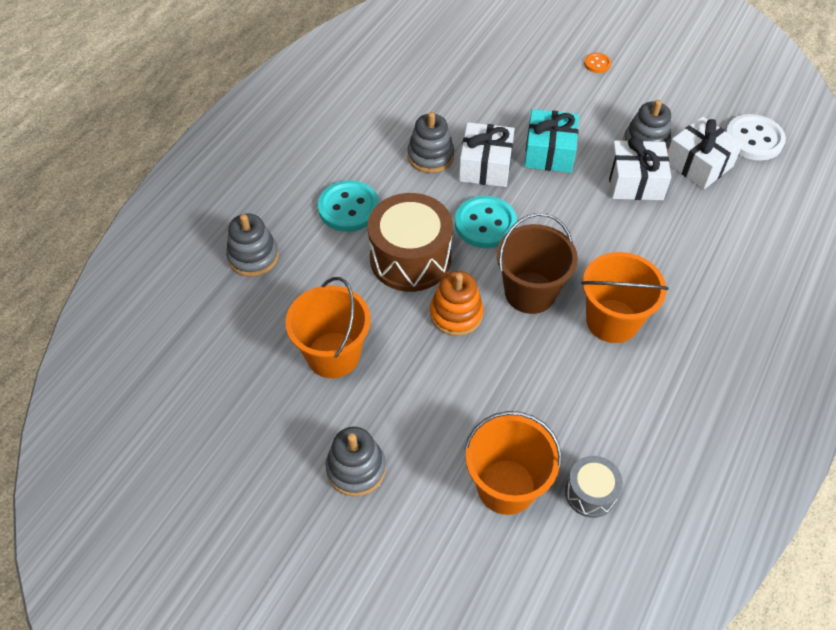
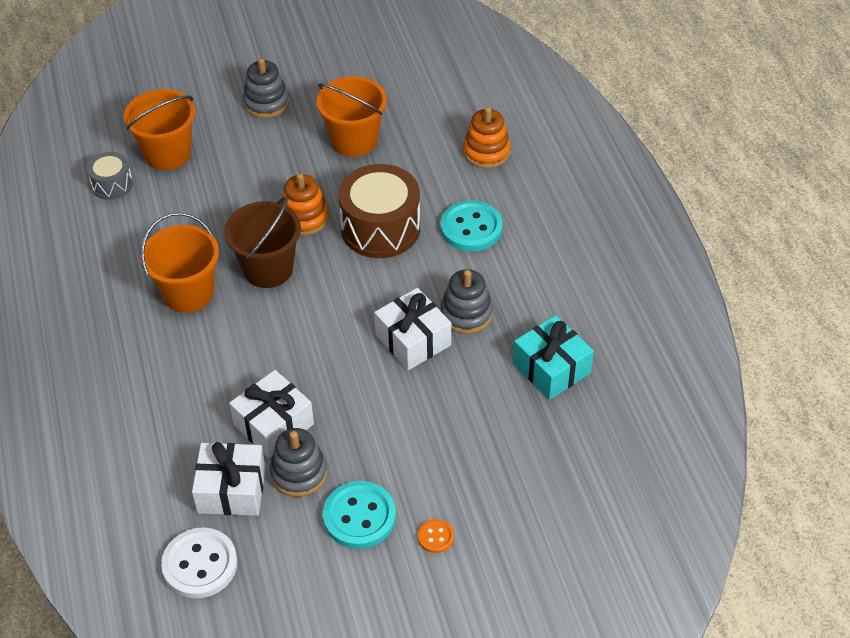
camera: 135 degrees right, 5 degrees down
grey stacking toy [226,213,279,277] -> orange stacking toy [463,107,511,168]
turquoise button [455,196,517,248] -> turquoise button moved to [323,481,396,549]
turquoise gift [524,109,579,173] -> turquoise gift moved to [513,315,594,400]

